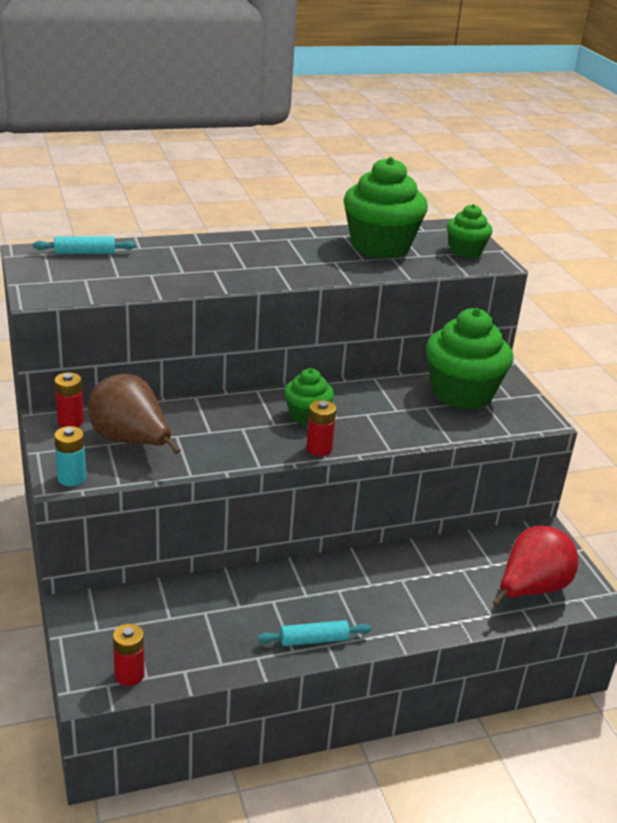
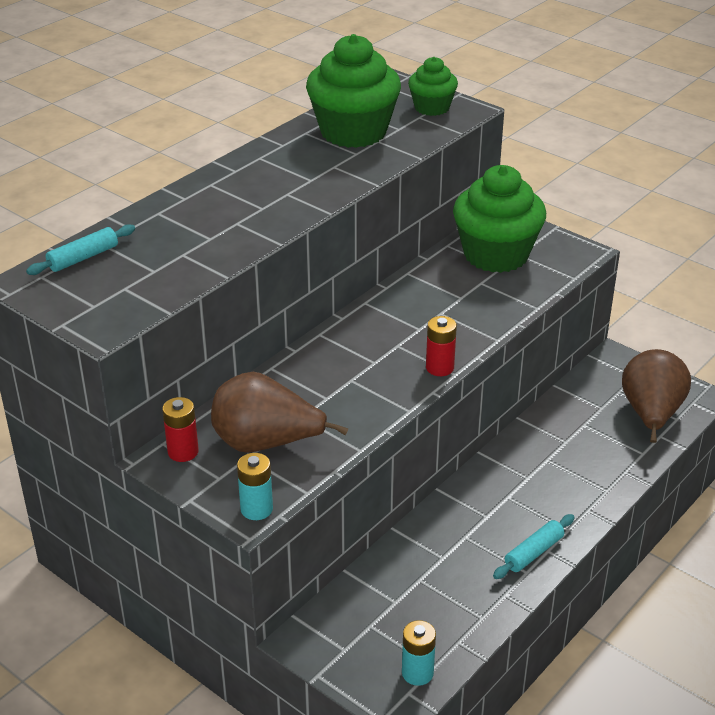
camera: 30 degrees left, 5 degrees up
red battery [113,624,145,686] -> turquoise battery [402,620,436,686]
green cupcake [284,368,334,426] -> none
red pear [493,526,578,606] -> brown pear [622,349,691,443]

